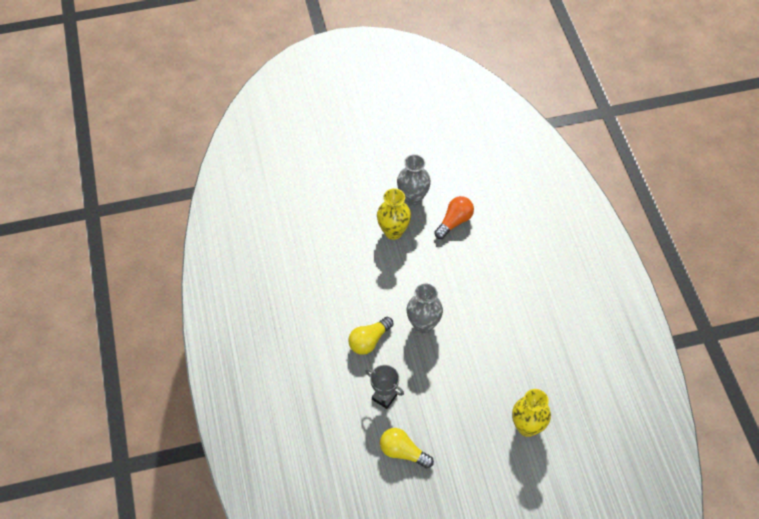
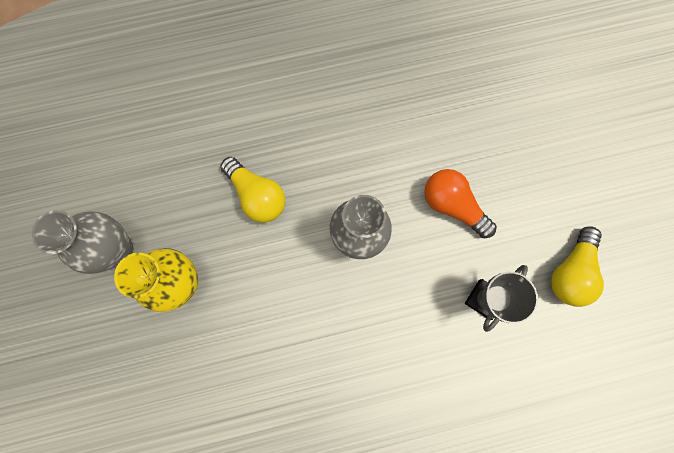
camera: 90 degrees left, 20 degrees up
yellow light bulb [348,317,394,355] -> yellow light bulb moved to [220,157,285,223]
orange light bulb [434,196,474,239] -> orange light bulb moved to [424,169,497,238]
yellow vase [512,389,551,437] -> none

